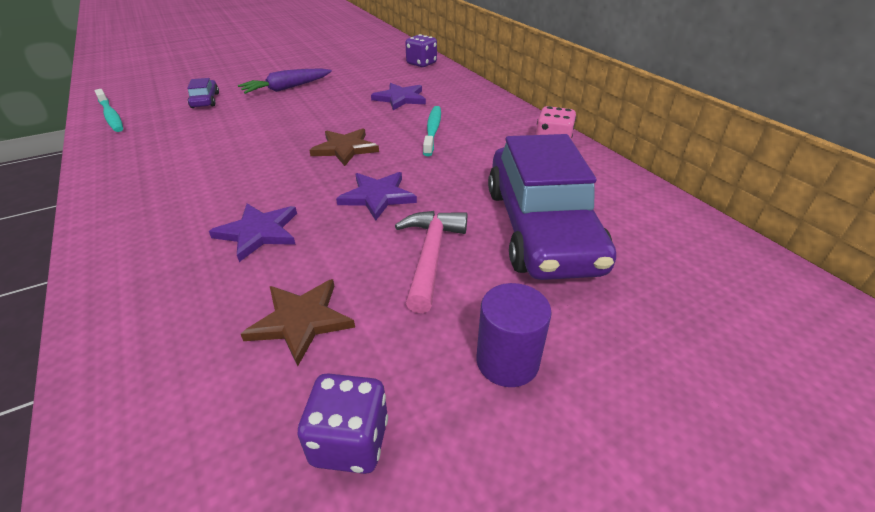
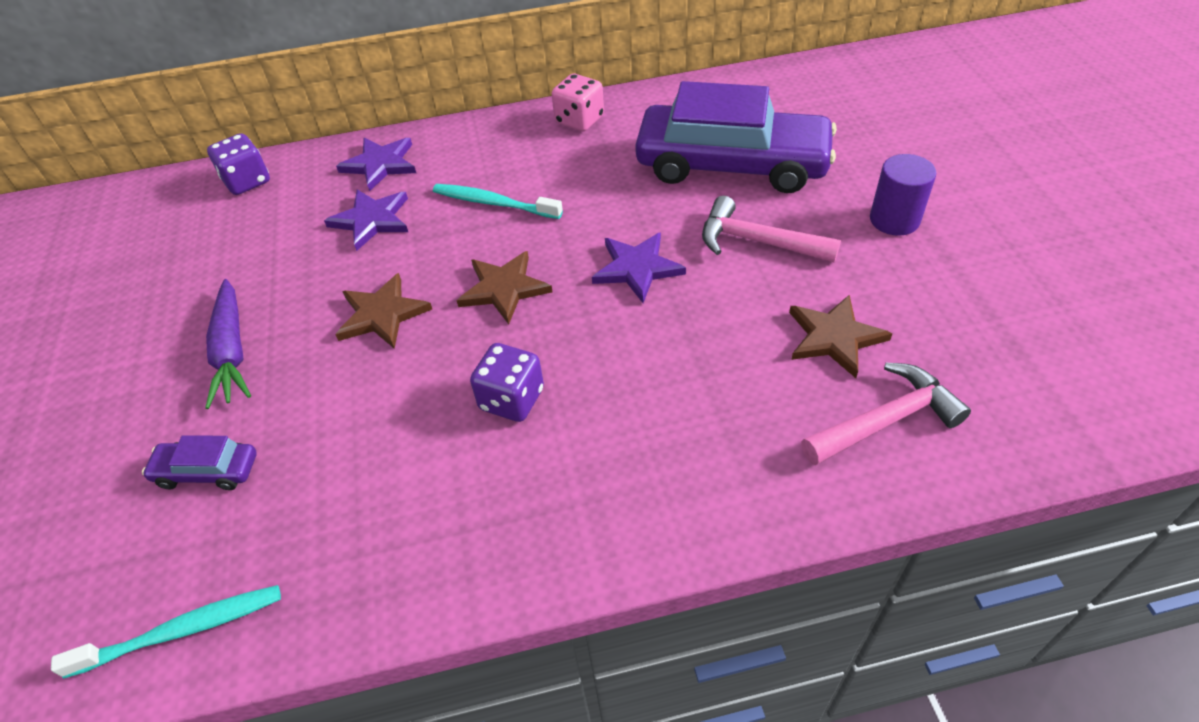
camera: 70 degrees left, 10 degrees up
purple star [209,203,297,262] -> purple star moved to [336,138,416,191]
purple dice [297,373,388,474] -> purple dice moved to [470,343,544,422]
none -> brown star [335,273,432,349]
none -> pink hammer [801,363,971,466]

